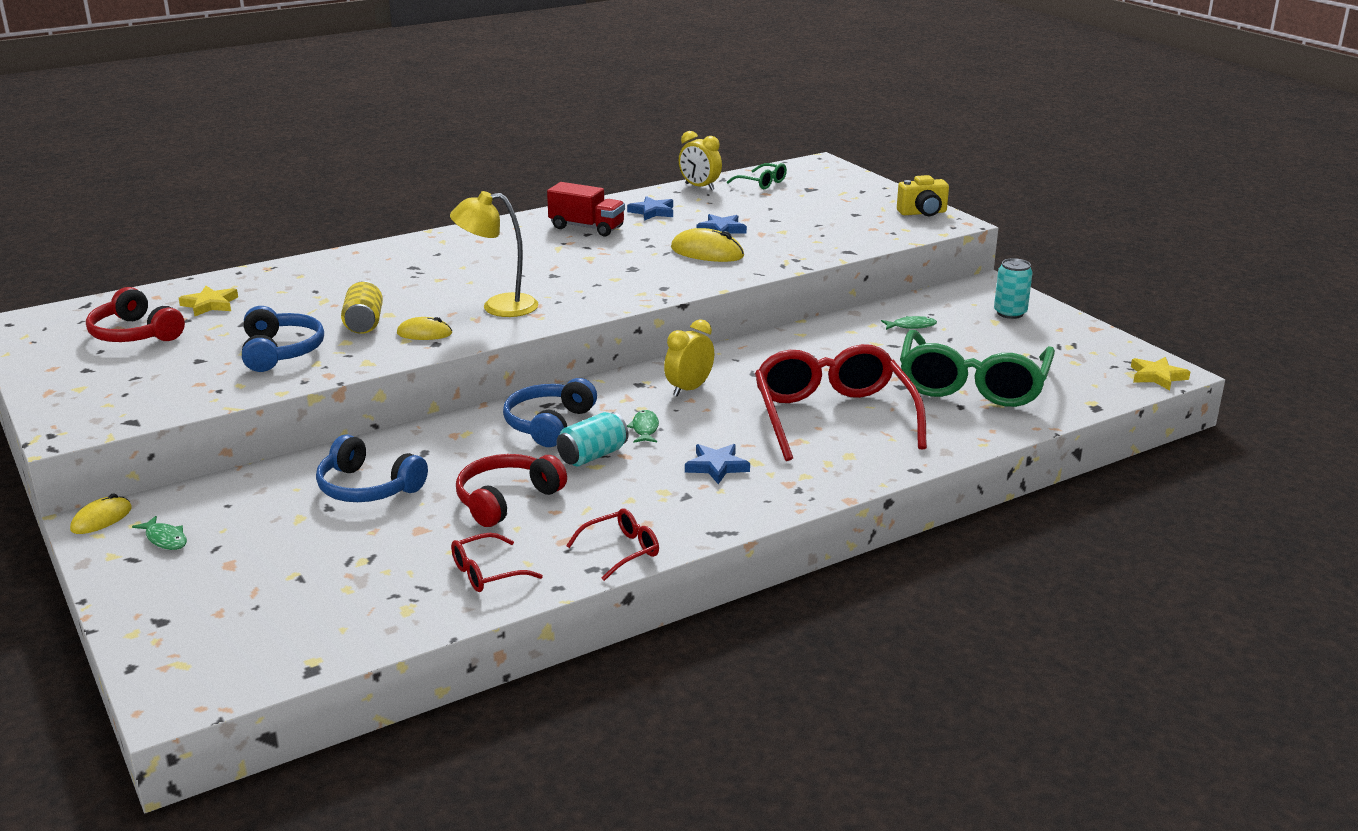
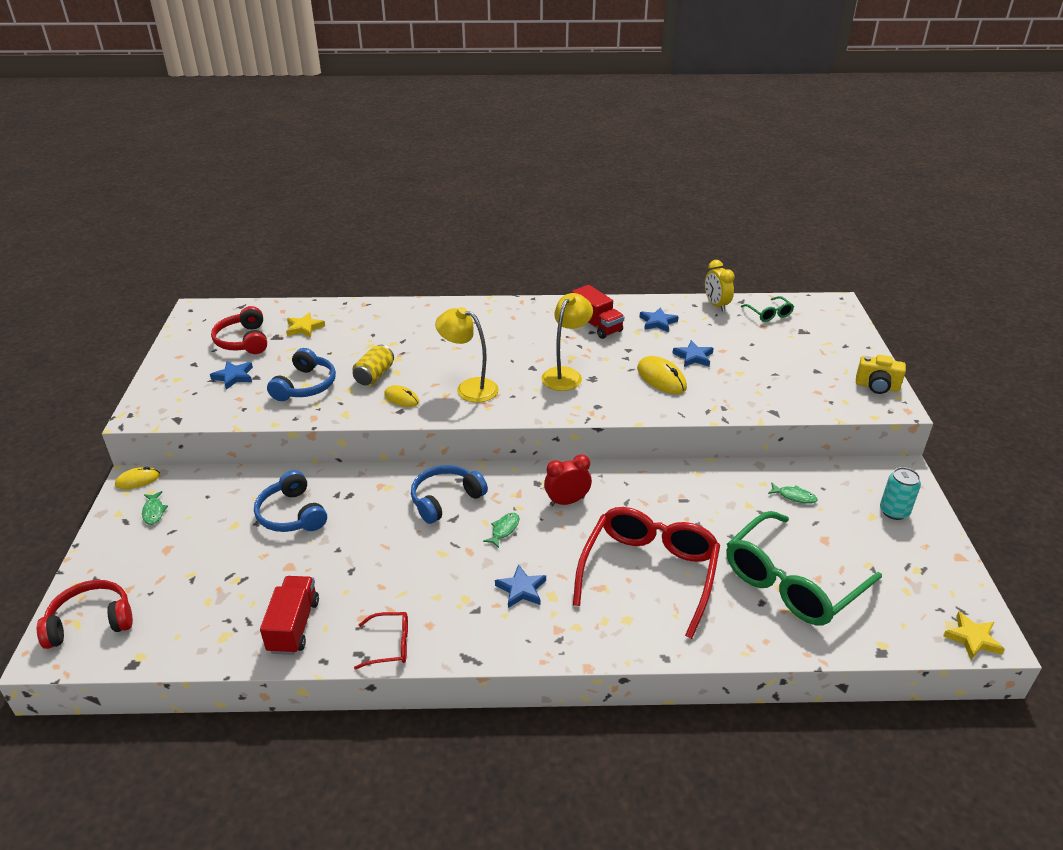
camera: 30 degrees right, 10 degrees up
red glasses [451,533,543,592] -> red truck [260,576,319,655]
red headphones [456,454,567,527] -> red headphones moved to [37,580,133,649]
turquoise can [556,412,628,466] -> none
yellow clock [664,319,714,397] -> red clock [544,454,592,506]
none -> blue star [210,361,253,390]
none -> yellow lamp [541,293,593,391]

